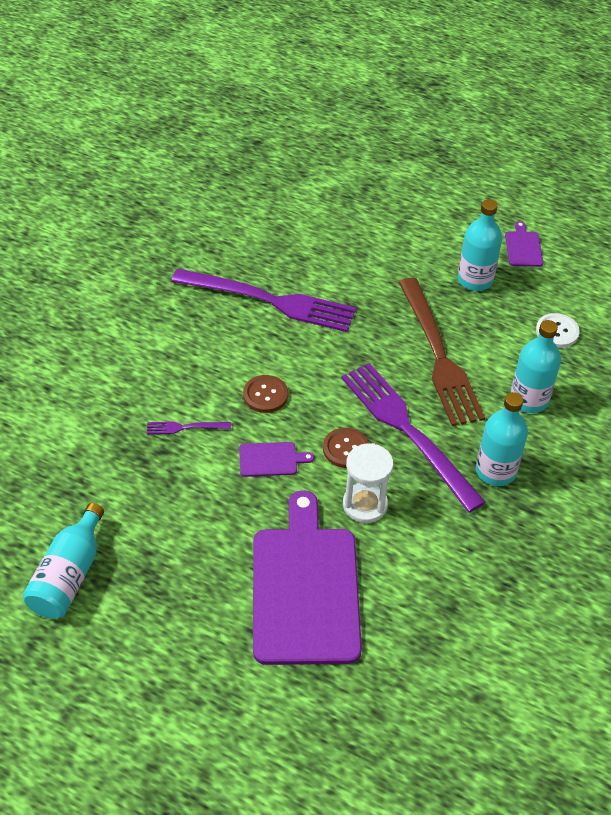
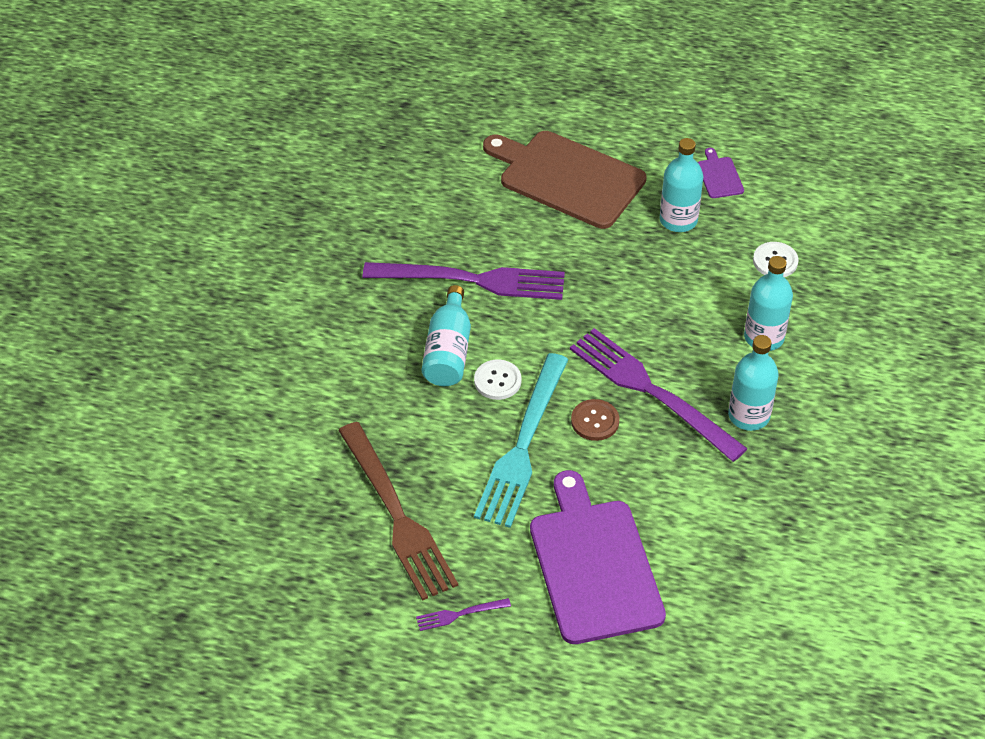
camera: 10 degrees left, 0 degrees up
turquoise bottle [23,503,104,619] -> turquoise bottle moved to [422,285,471,386]
purple fork [147,421,231,434] -> purple fork moved to [416,598,511,631]
purple cutting board [239,442,314,477] -> turquoise fork [474,353,569,528]
brown button [243,375,288,413] -> white button [474,360,521,400]
white hourglass [343,443,393,523] -> none
brown fork [399,278,485,426] -> brown fork moved to [338,422,458,601]
none -> brown cutting board [483,131,646,229]

